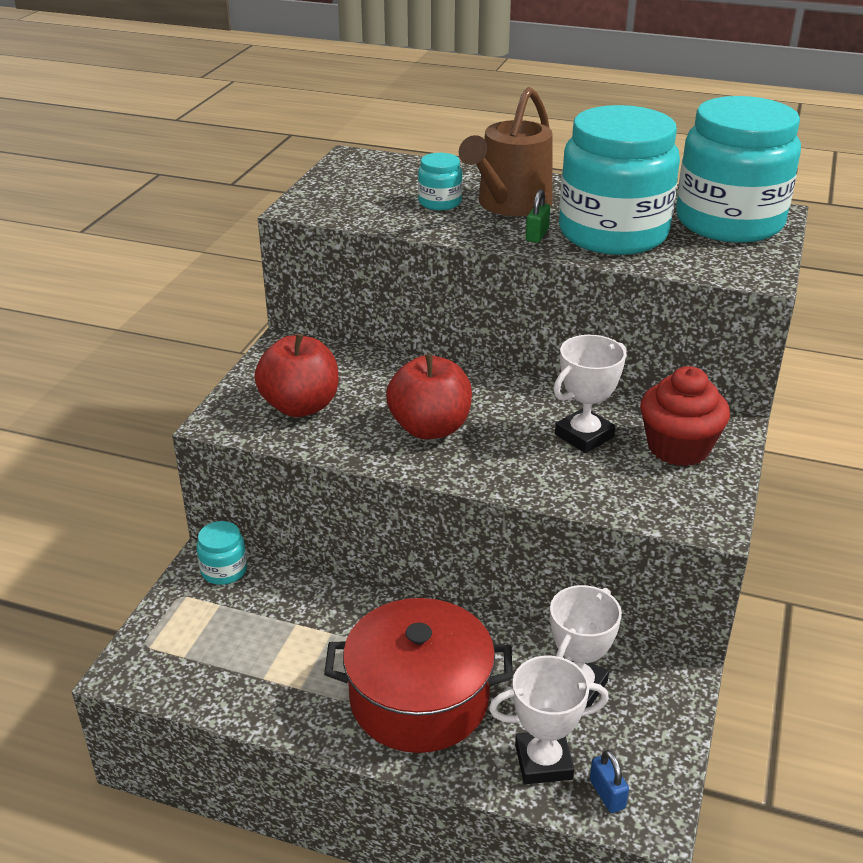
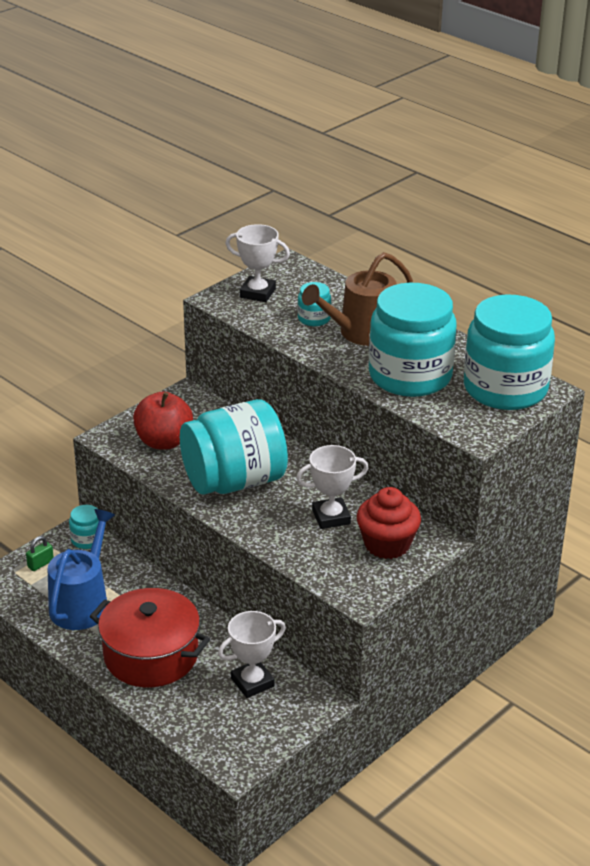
camera: 25 degrees right, 0 degrees up
red apple [386,354,472,439] -> turquoise jar [180,399,288,495]
white trophy [489,656,609,784] -> white trophy moved to [226,224,290,302]
green padlock [526,189,550,243] -> green padlock moved to [26,536,54,571]
blue padlock [590,750,629,813] -> none
none -> blue watering can [48,509,115,630]

